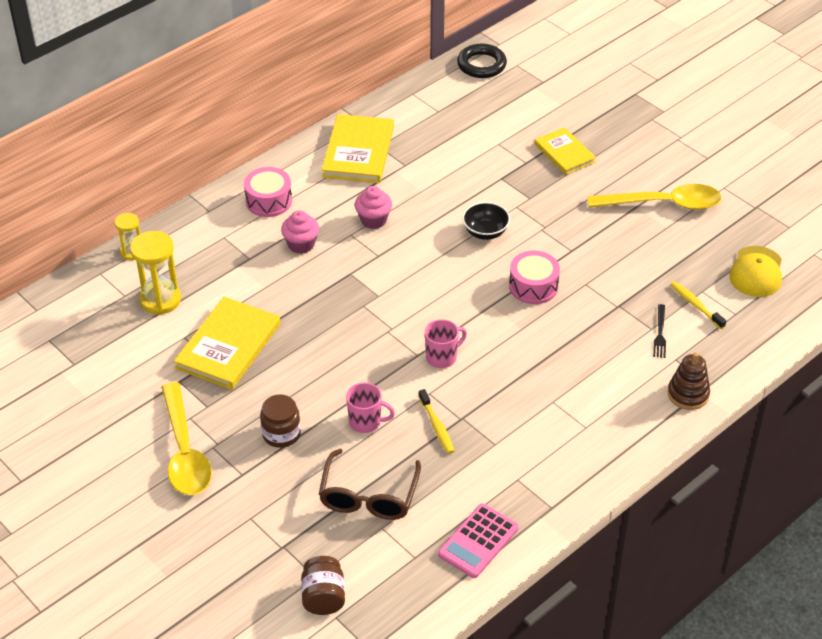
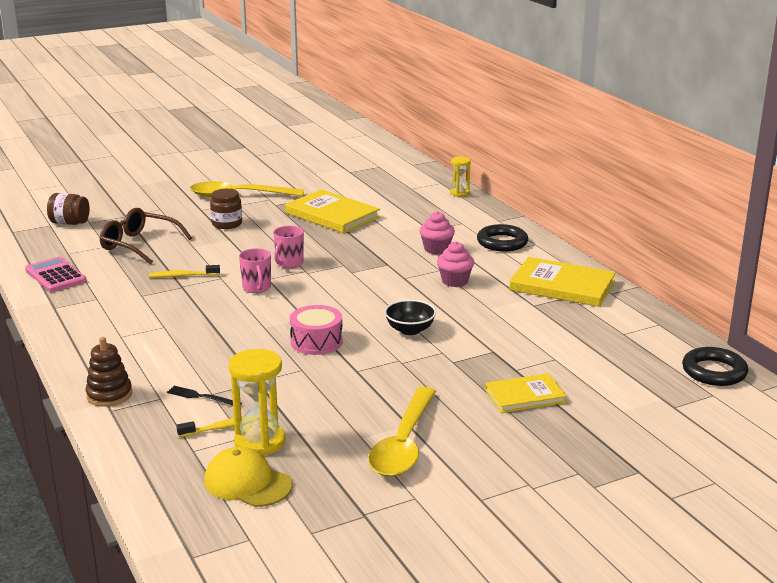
camera: 105 degrees right, 20 degrees down
yellow hourglass [130,231,181,315] -> yellow hourglass moved to [229,349,285,456]
pink drum [244,167,292,217] -> black ring [477,224,528,252]
pink mug [346,383,395,433] -> pink mug moved to [273,226,304,268]

